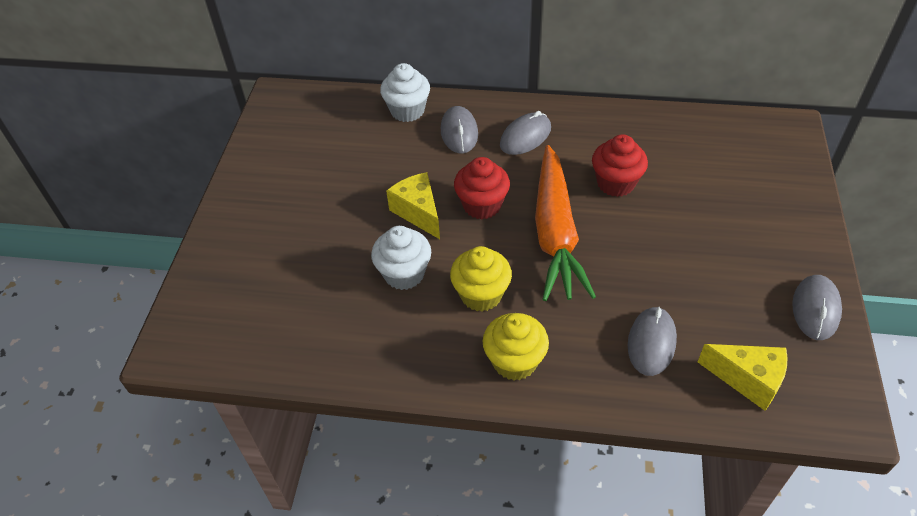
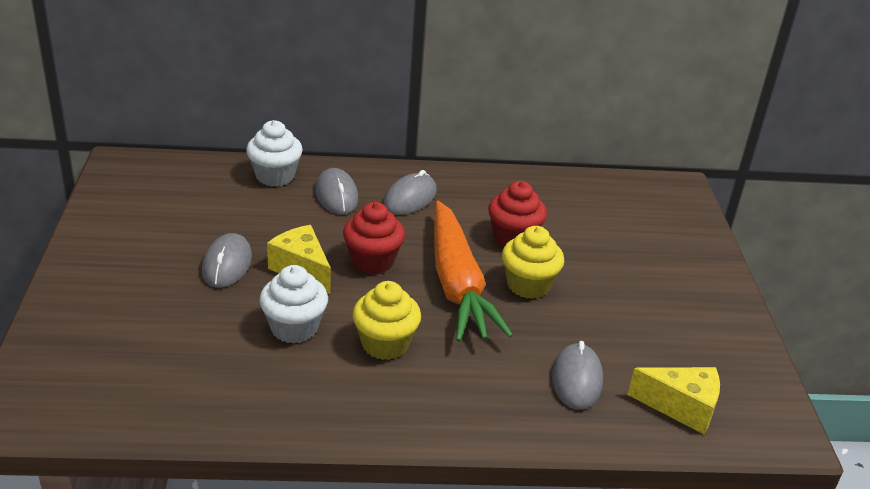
camera: 15 degrees left, 15 degrees down
yellow cupcake [483,313,549,381] -> yellow cupcake moved to [502,226,564,299]
grey mouse [792,275,842,340] -> grey mouse moved to [202,233,252,288]

